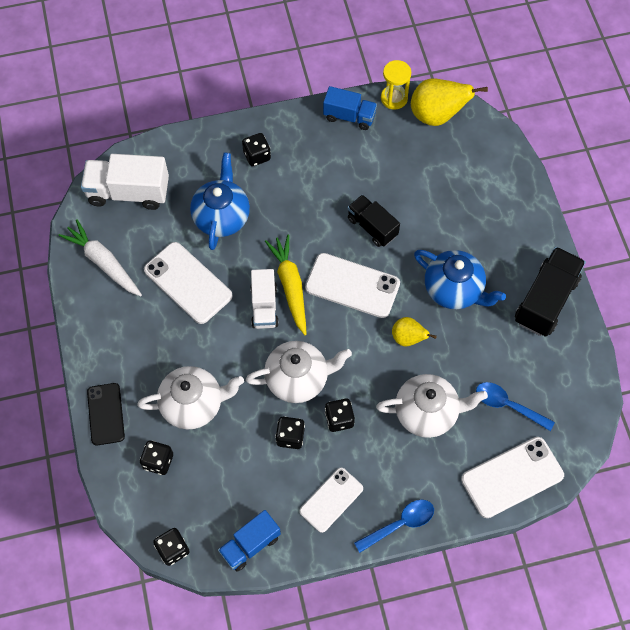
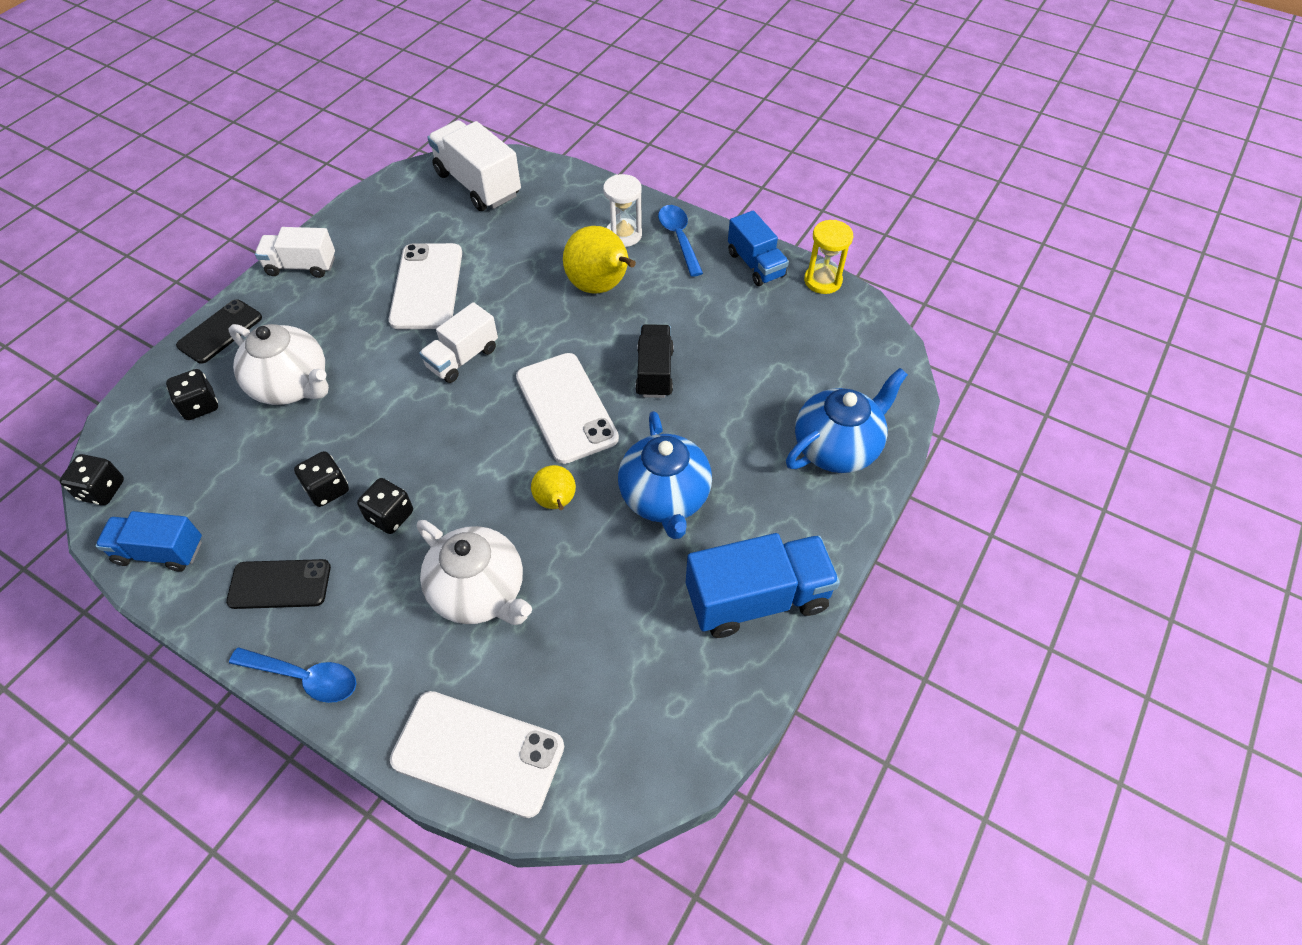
camera: 45 degrees right, 10 degrees down
white carrot [59,219,142,296] -> none
blue teapot [190,152,250,250] -> blue teapot moved to [786,368,908,473]
black dice [242,133,271,166] -> white hourglass [603,174,642,247]
white teapot [246,341,352,403] -> none
yellow carrot [265,235,307,335] -> none
white phone [300,468,363,533] -> black phone [226,559,331,609]
yellow pear [411,78,488,126] -> yellow pear moved to [563,226,636,293]
blue spoon [476,382,555,431] -> blue spoon moved to [658,205,703,277]
black truck [515,247,586,337] -> blue truck [686,533,840,638]
none -> white truck [255,227,335,278]

